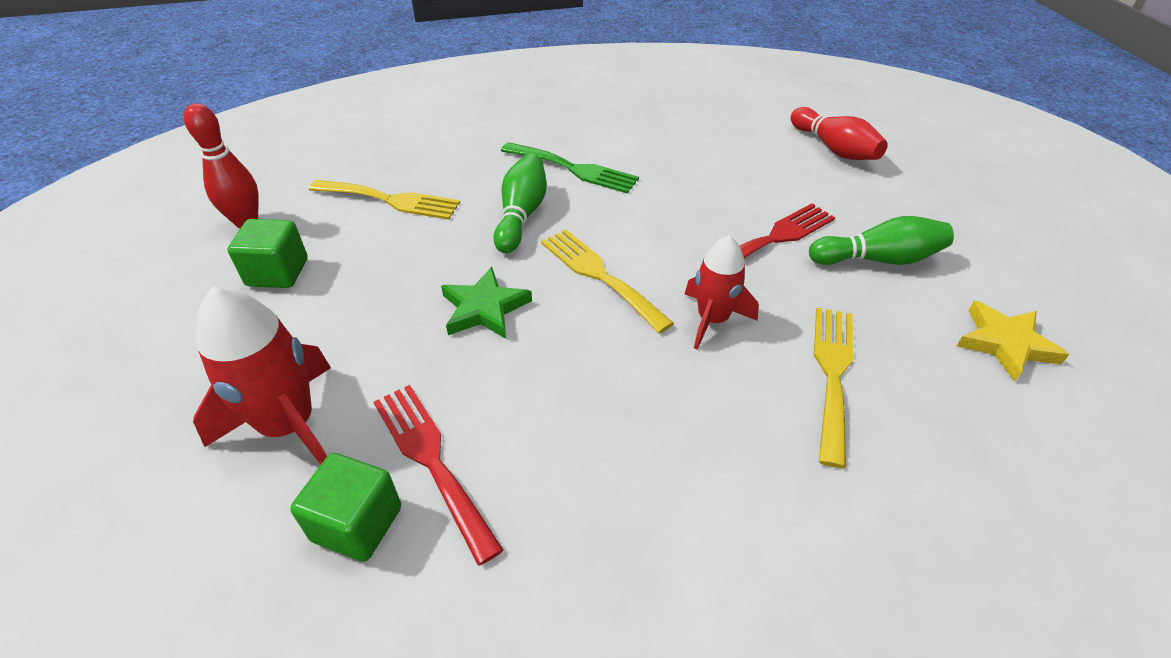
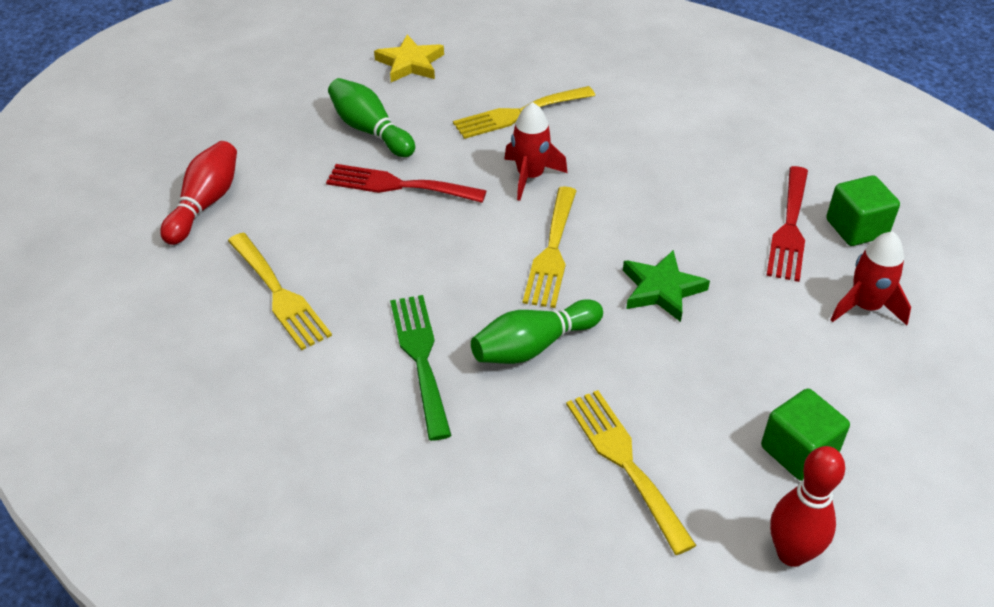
camera: 130 degrees left, 0 degrees up
red rocket [193,287,331,465] -> red rocket [830,232,911,325], size x0.65
none -> yellow fork [228,233,332,350]

